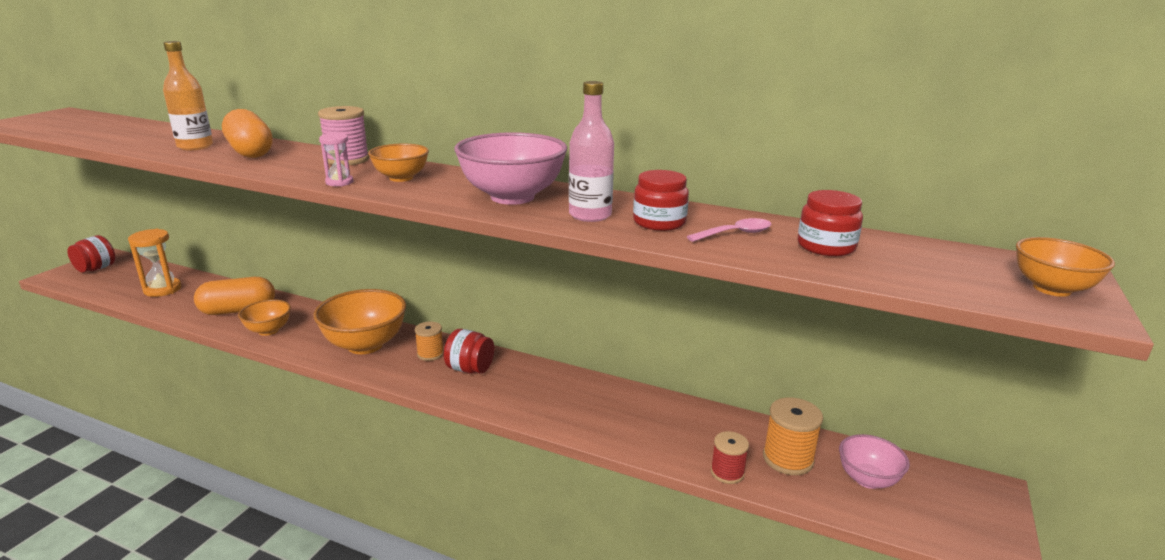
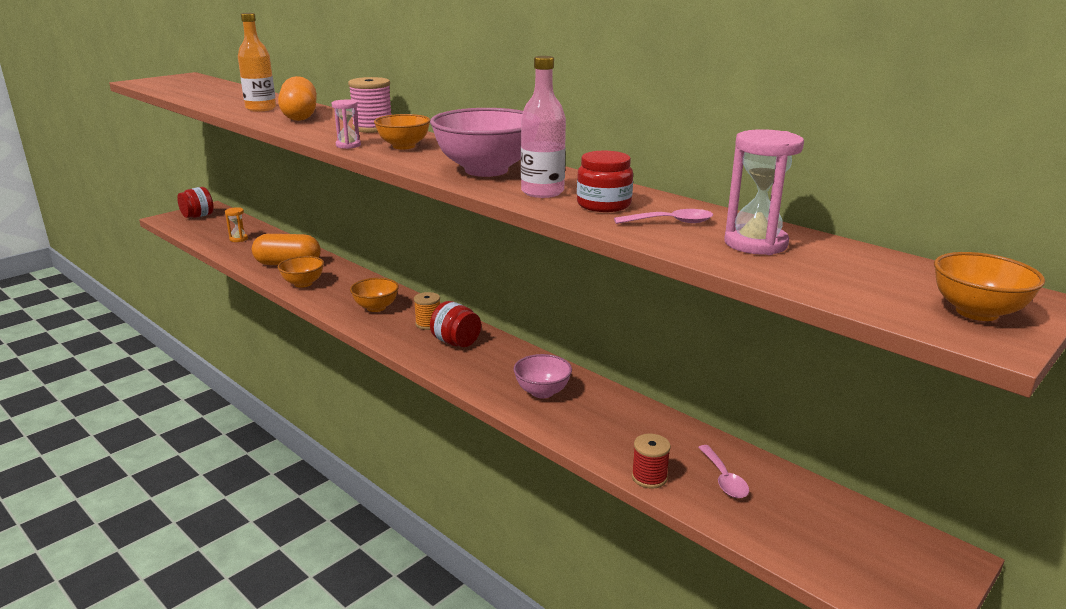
camera: 20 degrees right, 0 degrees up
orange hourglass [128,229,181,297] -> orange hourglass [225,207,248,242], size x0.58
orange bowl [313,289,406,354] -> orange bowl [350,278,399,312], size x0.57
orange spool [763,397,823,475] -> pink spoon [698,445,749,498]
red jar [798,190,863,256] -> pink hourglass [724,129,804,255]
pink bowl [839,434,910,489] -> pink bowl moved to [513,354,572,399]

